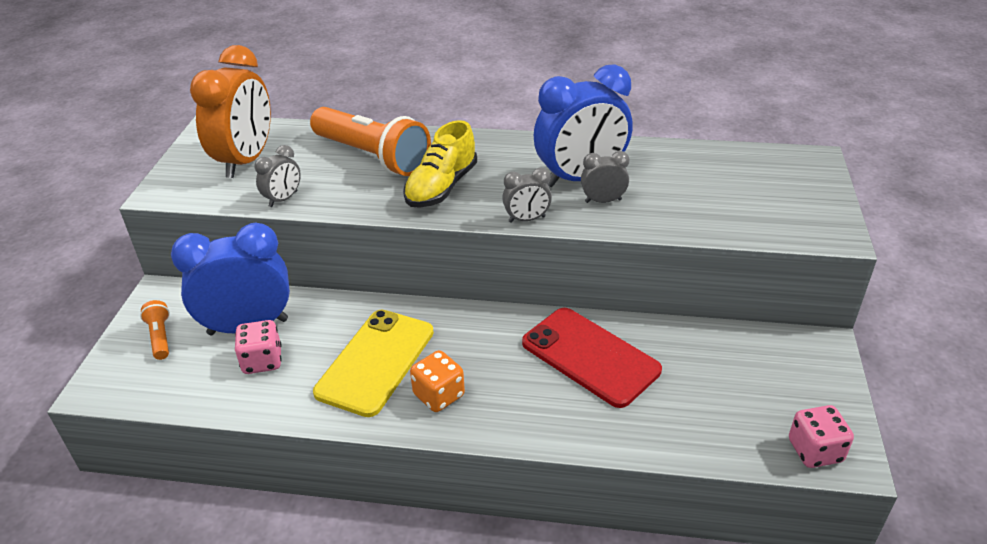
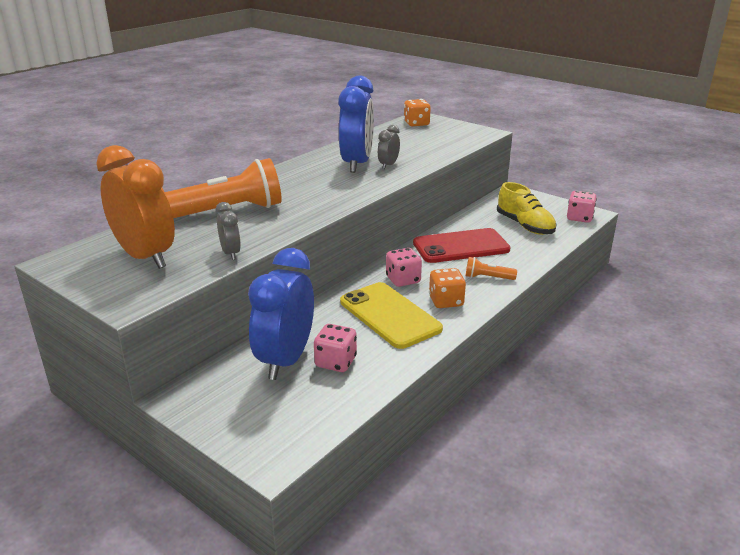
camera: 60 degrees left, 10 degrees down
orange flashlight [140,300,170,360] -> orange flashlight moved to [466,257,517,280]
yellow shoe [403,120,477,208] -> yellow shoe moved to [497,182,556,235]
grey clock [502,168,552,223] -> none
none -> pink dice [386,248,422,287]
none -> orange dice [404,99,431,126]

